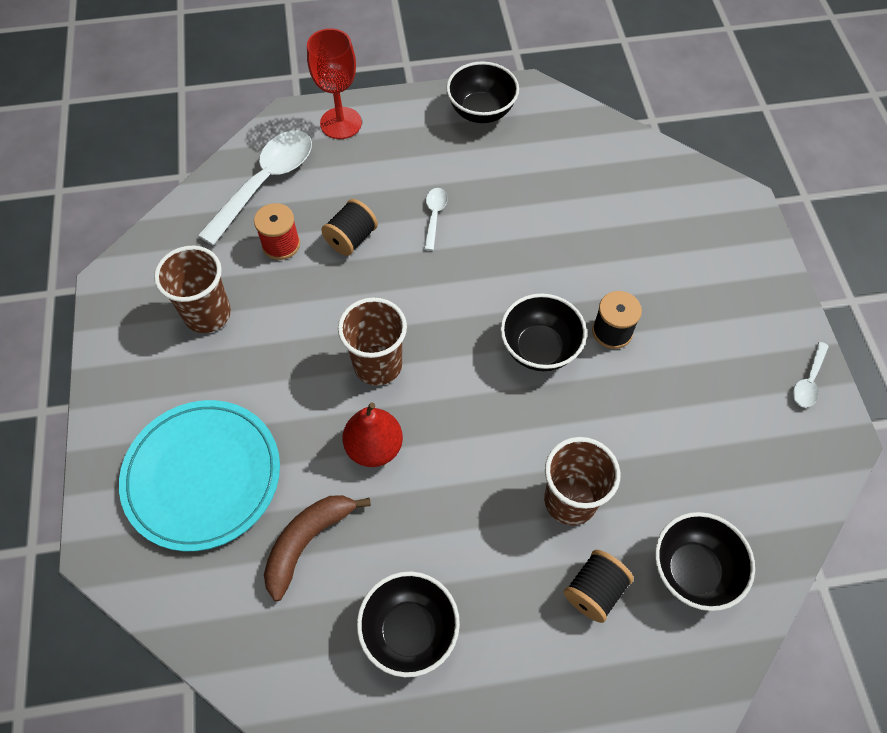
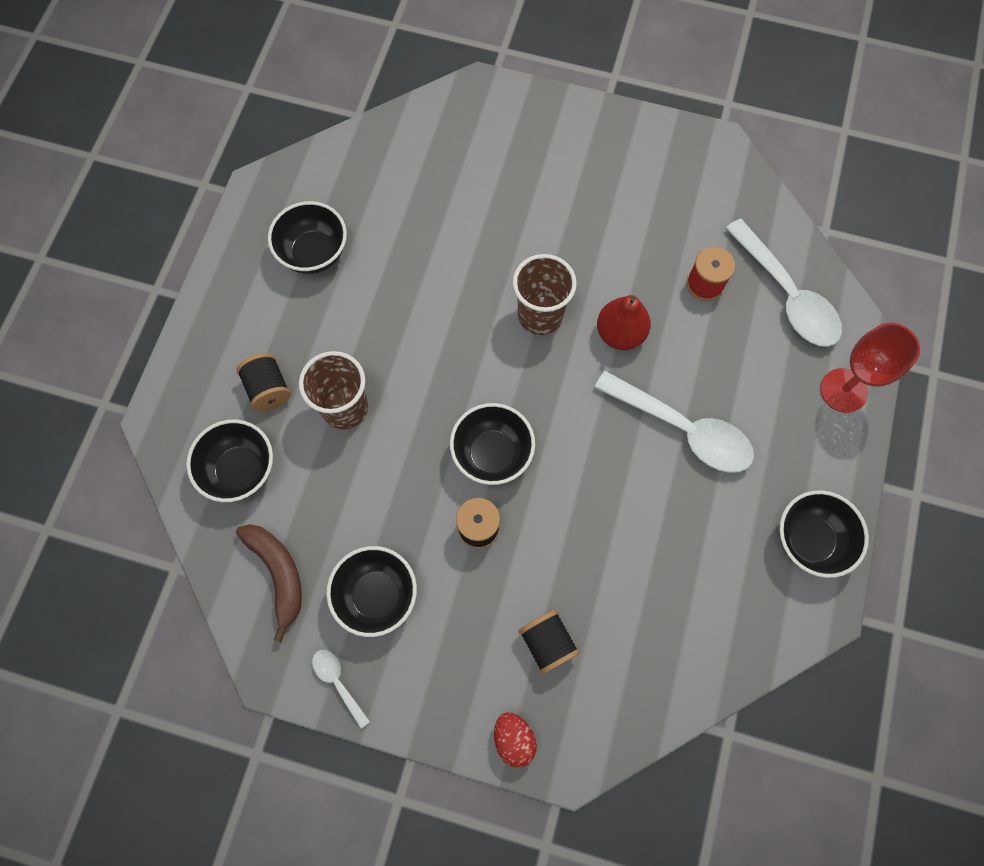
camera: 115 degrees right, 10 degrees up
turquoise plate [119,400,280,551] -> none
brown cup [154,246,231,333] -> none
brown banana [264,495,371,601] -> brown banana moved to [236,524,302,643]
black spool [321,199,378,256] -> black spool moved to [519,610,580,675]
red pear [343,403,403,467] -> red pear moved to [597,295,651,350]
white spoon [424,188,448,251] -> white spoon [594,371,754,473], size x2.14
none -> black bowl [326,546,417,637]
none -> red egg [494,712,537,768]

